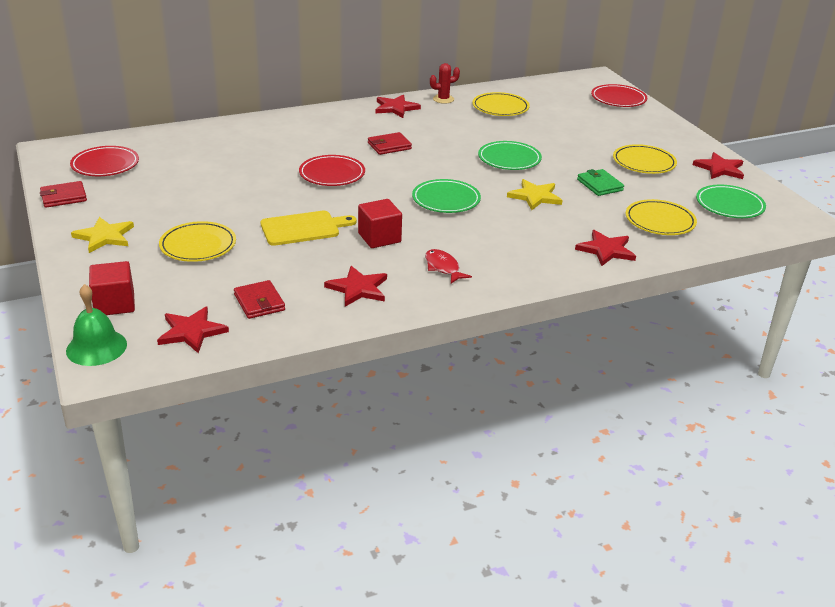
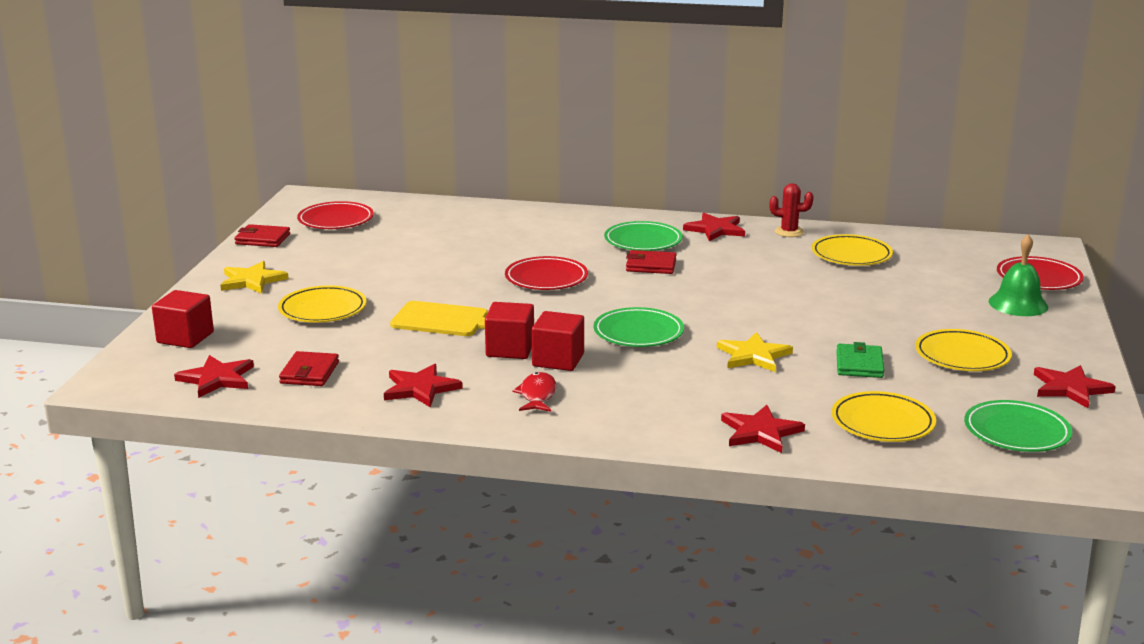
camera: 35 degrees right, 10 degrees down
green bell [66,284,127,366] -> green bell moved to [989,234,1048,316]
green plate [478,141,542,170] -> green plate moved to [604,221,683,251]
none -> red cube [532,311,584,371]

